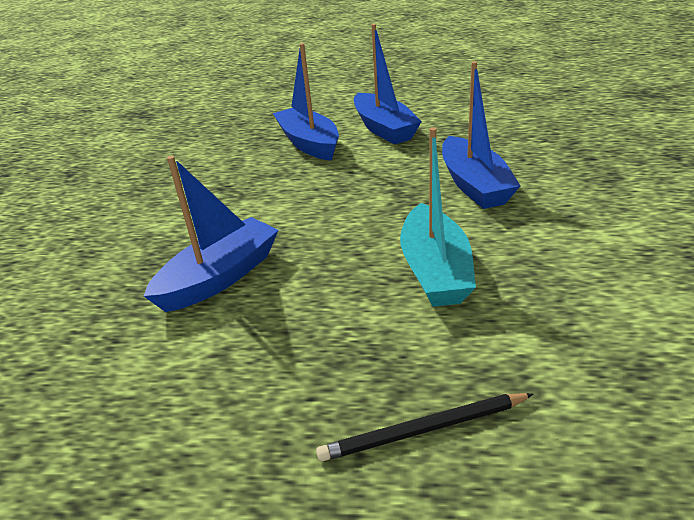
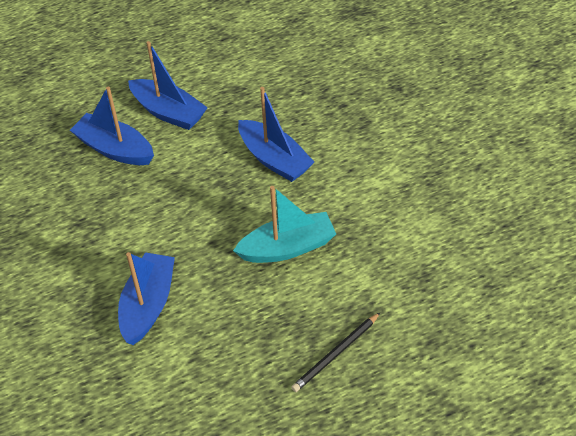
camera: 30 degrees left, 15 degrees up
turquoise boat [400,127,476,307] -> turquoise boat turned 75 degrees counterclockwise [233,186,336,263]

